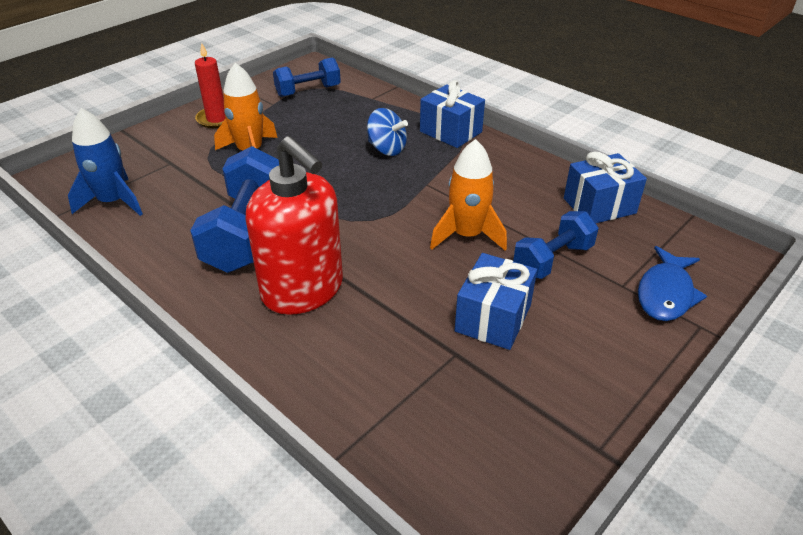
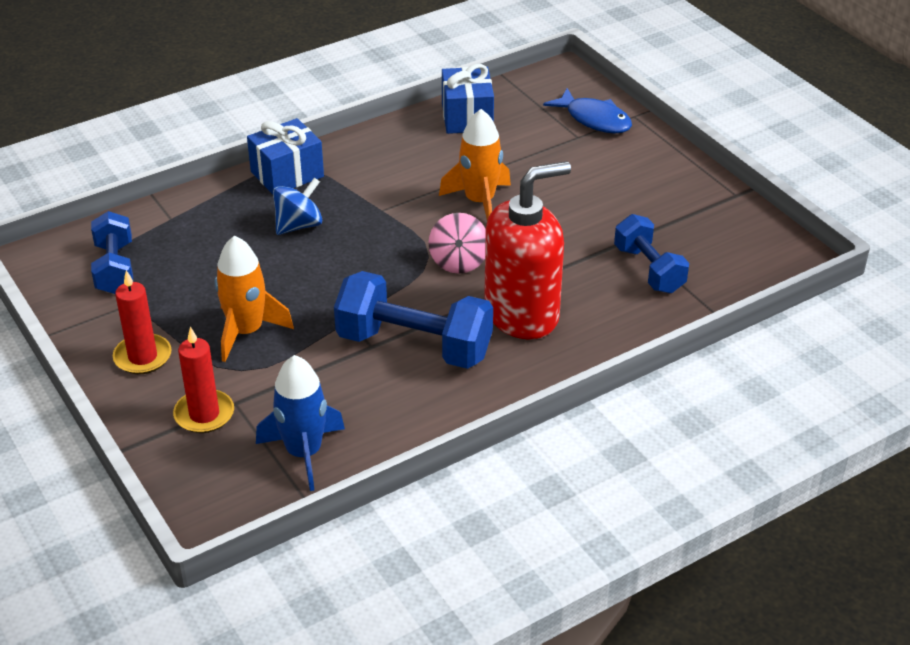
camera: 75 degrees left, 0 degrees up
blue gift [455,253,537,350] -> none
blue dumbbell [513,211,599,279] -> blue dumbbell moved to [614,214,689,293]
none -> red candle [173,327,234,433]
none -> pink spinning top [428,213,486,274]

